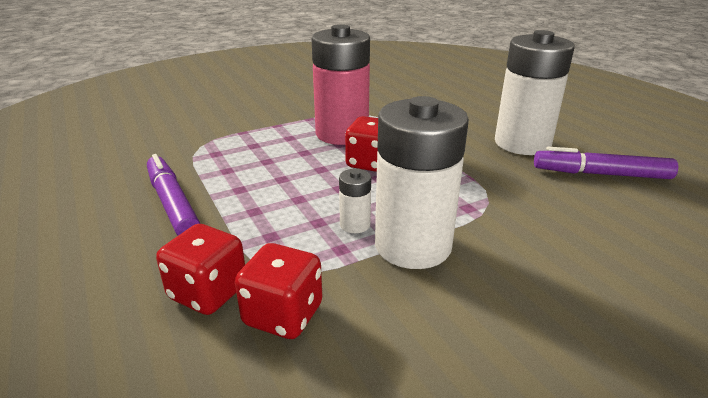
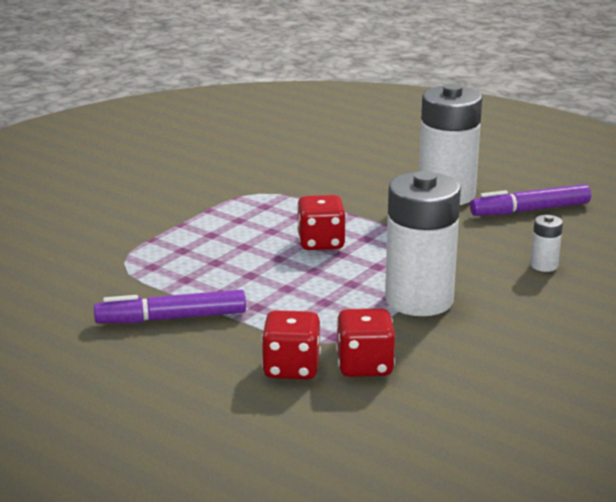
camera: 25 degrees left, 5 degrees down
purple marker [147,154,200,236] -> purple marker turned 45 degrees counterclockwise [94,290,246,323]
pink battery [311,24,370,145] -> none
white battery [339,169,371,233] -> white battery moved to [530,215,563,272]

